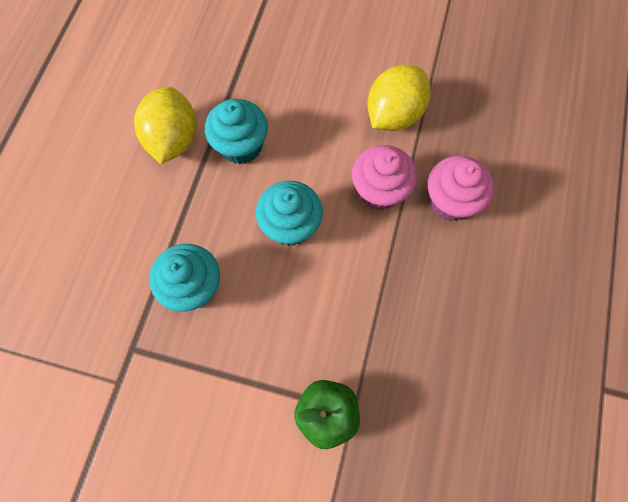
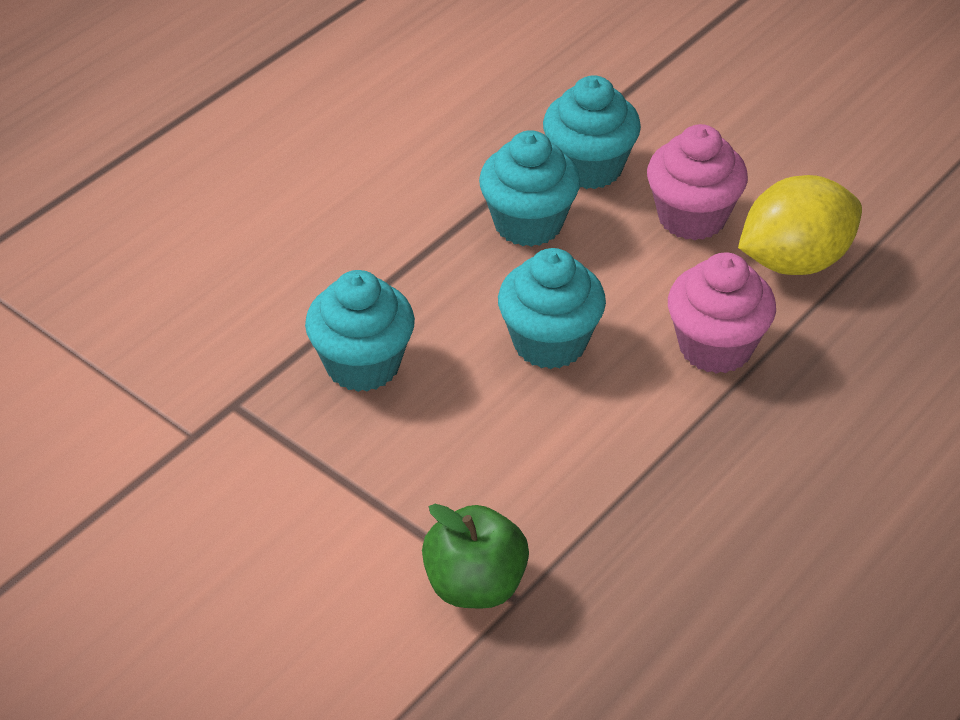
camera: 25 degrees right, 25 degrees down
yellow lemon [134,87,197,164] -> none
pink cupcake [428,156,494,221] -> pink cupcake moved to [647,124,748,240]
none -> turquoise cupcake [543,75,641,189]

